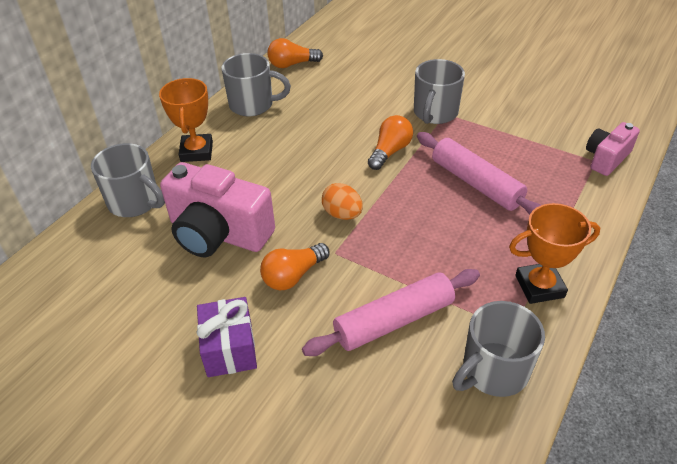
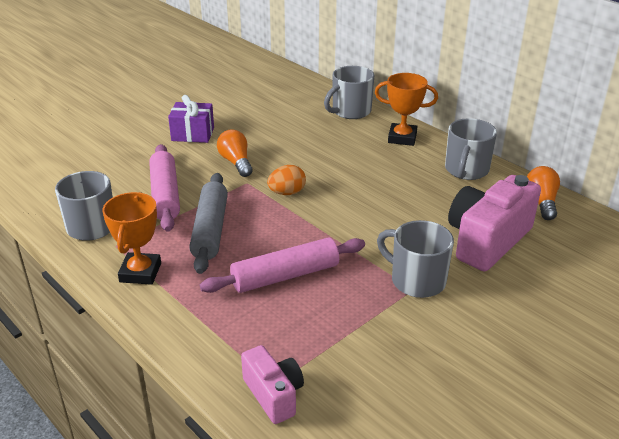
camera: 105 degrees right, 10 degrees down
pink camera [160,162,275,257] -> pink camera moved to [448,175,541,271]
orange light bulb [368,115,413,170] -> none
none -> grey rolling pin [189,173,228,274]

